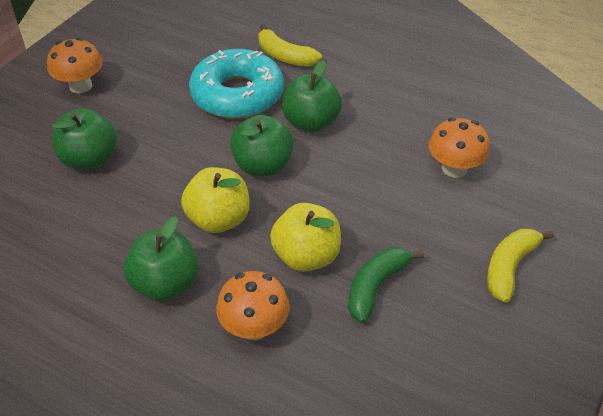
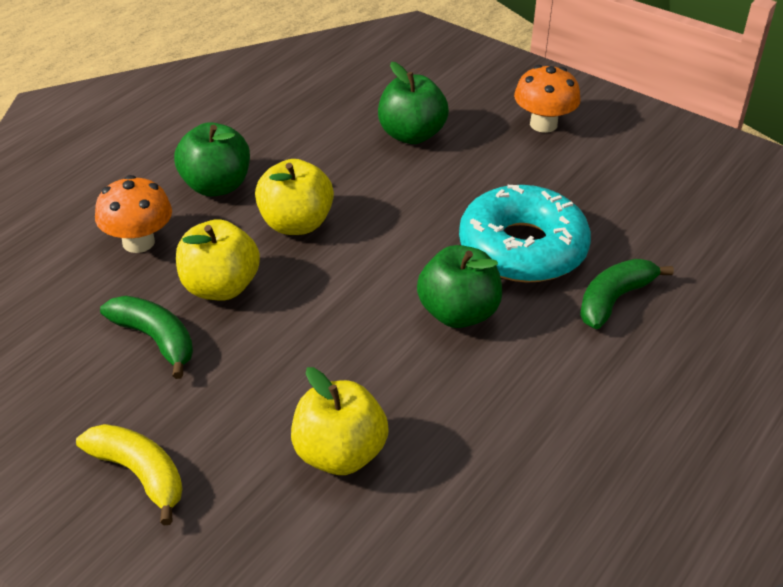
camera: 95 degrees right, 5 degrees down
green apple [230,115,294,176] -> none
yellow banana [259,24,322,67] -> green banana [580,259,674,329]
orange mushroom [429,117,490,178] -> yellow apple [291,367,389,475]

